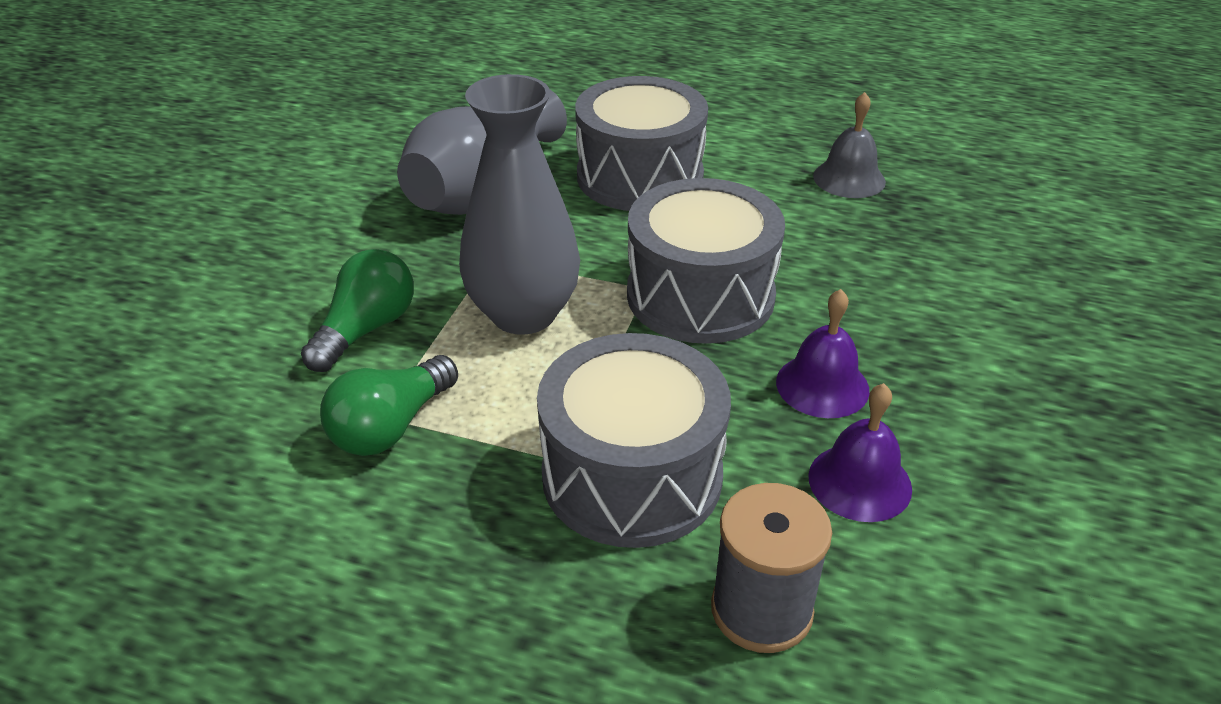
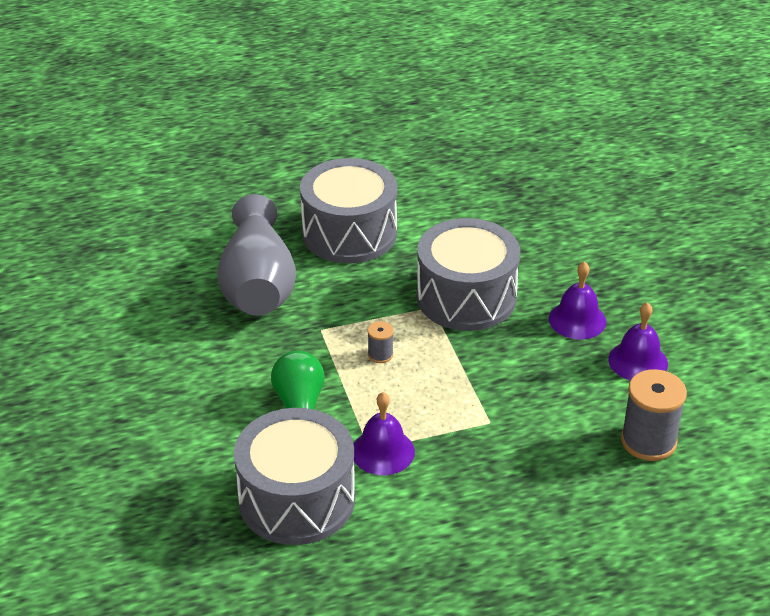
camera: 35 degrees left, 0 degrees up
green light bulb [320,355,458,456] -> purple bell [354,392,415,475]
grey vase [459,74,580,335] -> grey spool [368,321,393,363]
grey drum [537,333,731,548] -> grey drum moved to [234,408,355,545]
grey bell [813,92,886,198] -> none

